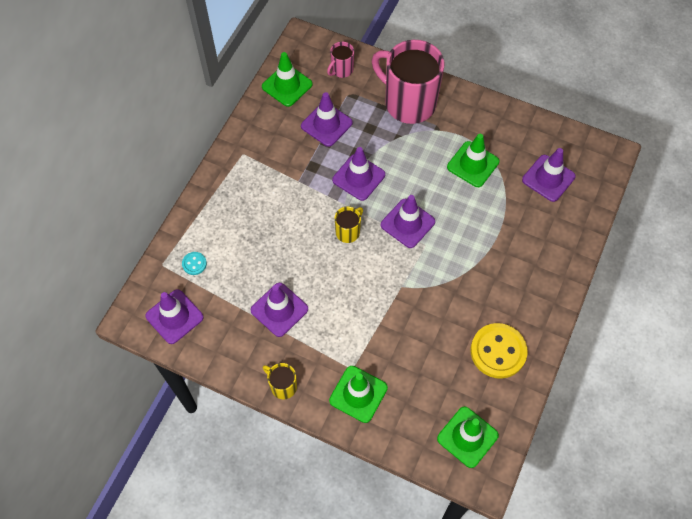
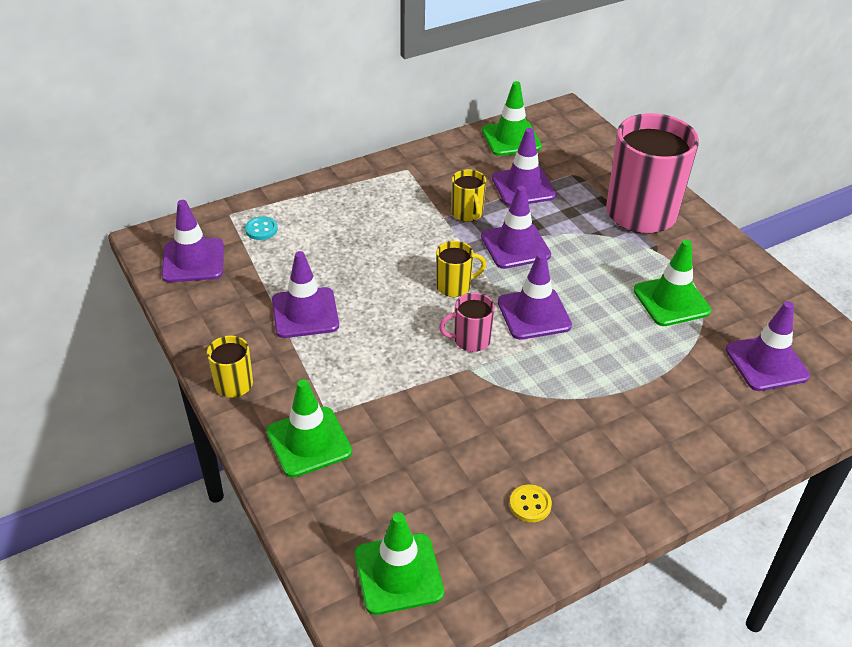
camera: 35 degrees right, 20 degrees down
pink mug [327,42,354,78] -> pink mug moved to [439,293,495,352]
yellow button [471,323,528,379] -> yellow button [510,484,552,522], size x0.46
none -> yellow mug [451,169,486,222]

